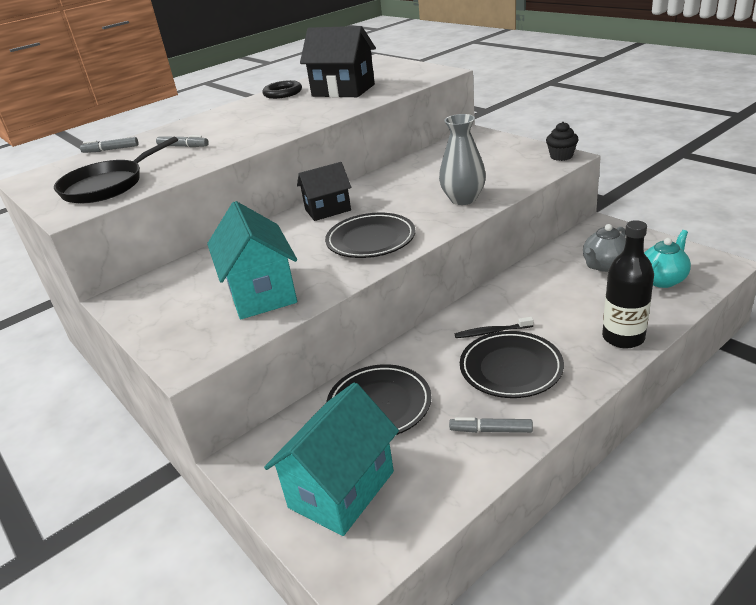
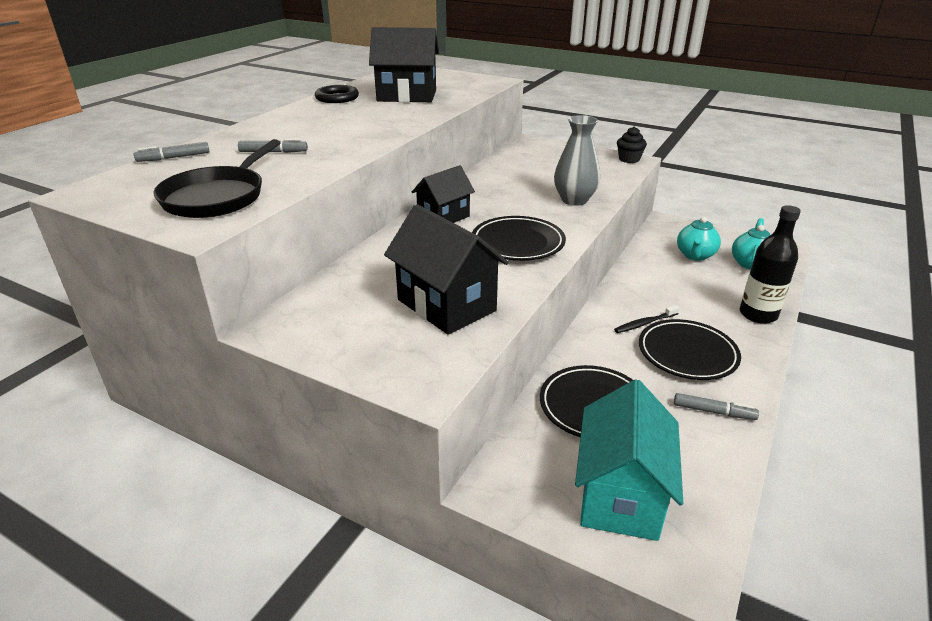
camera: 25 degrees left, 0 degrees up
turquoise house [207,201,297,319] -> black house [384,204,509,335]
grey marker [449,417,533,433] -> grey marker turned 150 degrees counterclockwise [674,393,759,420]
grey teapot [583,224,626,272] -> turquoise teapot [677,217,721,261]

